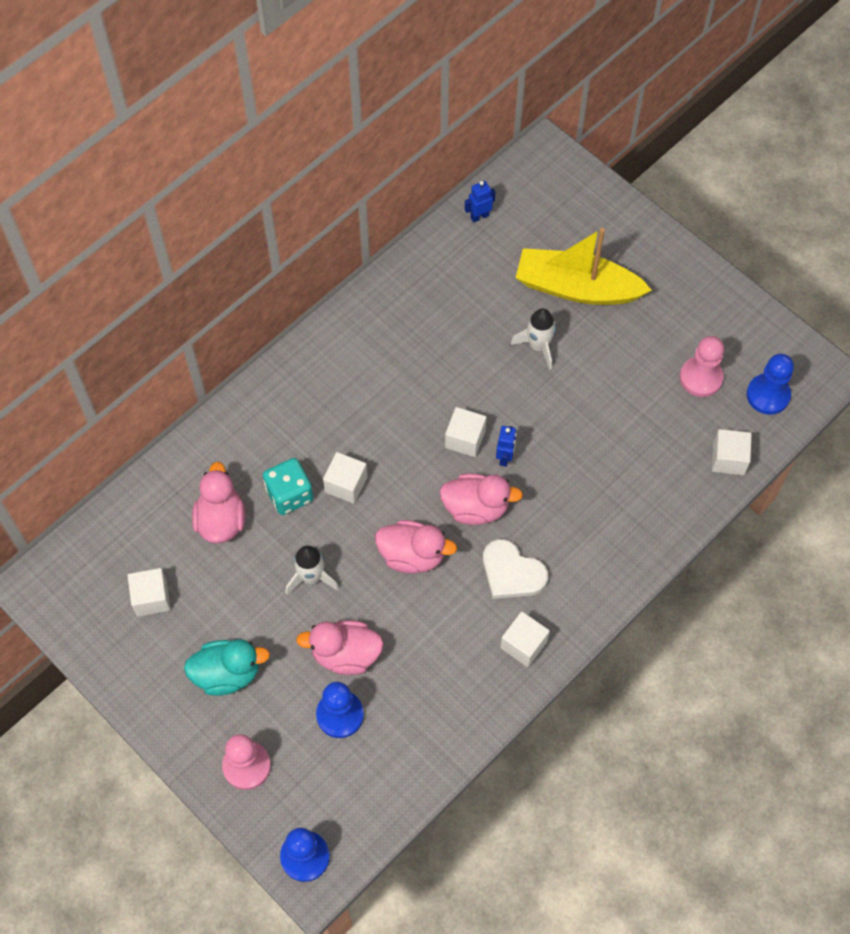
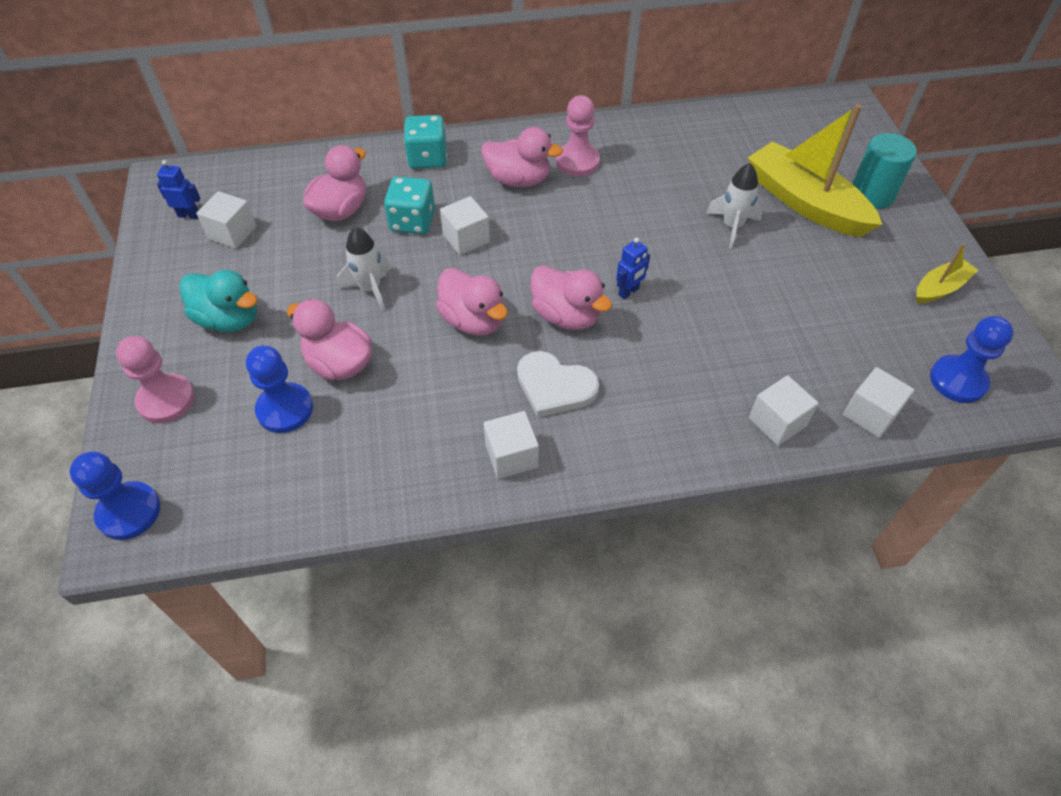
camera: 35 degrees right, 10 degrees down
white cube [445,407,487,457] -> white cube moved to [749,375,819,446]
blue robot [465,181,496,223] -> blue robot moved to [157,160,201,219]
white heart [483,539,548,599] -> white heart turned 45 degrees counterclockwise [517,351,599,417]
pink pawn [680,336,724,397] -> pink pawn moved to [556,95,600,176]
none -> turquoise dice [404,115,447,168]
none -> pink duck [481,127,563,187]
none -> turquoise cylinder [852,133,917,209]
none -> yellow boat [916,243,978,303]

